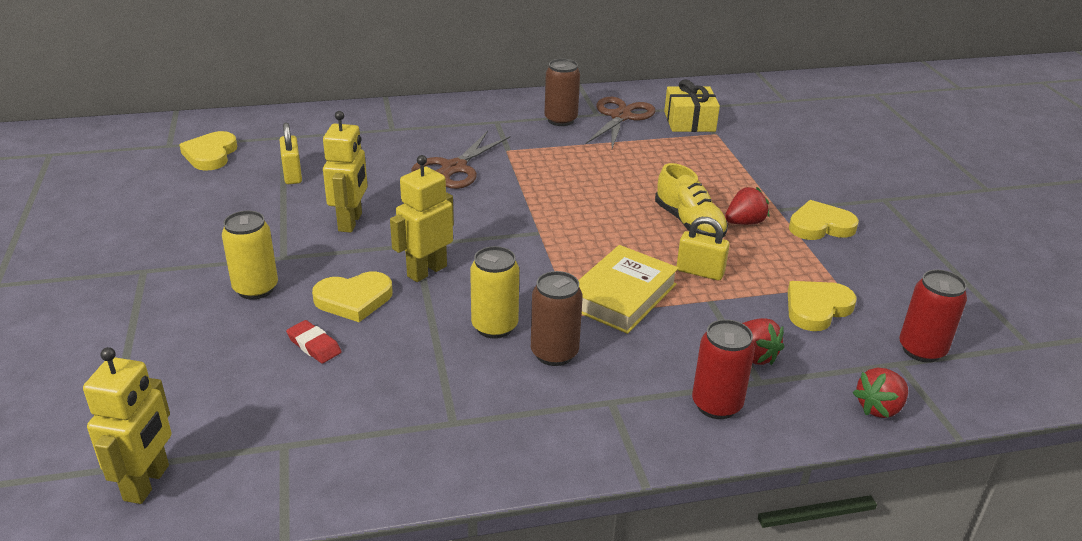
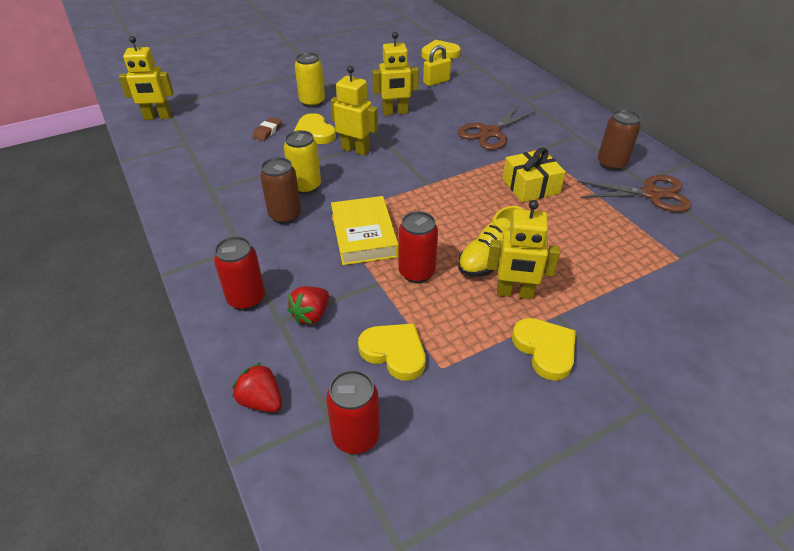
camera: 75 degrees right, 10 degrees up
red eraser [286,320,341,363] -> brown eraser [252,117,282,141]
brown scissors [411,131,511,189] -> brown scissors turned 60 degrees counterclockwise [458,105,536,150]
yellow book [578,245,679,334] -> yellow book turned 60 degrees clockwise [331,196,398,265]
yellow gift [664,79,720,132] -> yellow gift moved to [502,148,566,202]
yellow padlock [676,217,730,280] -> red can [398,211,438,283]
red strawberry [725,187,769,225] -> yellow robot [487,200,560,299]

